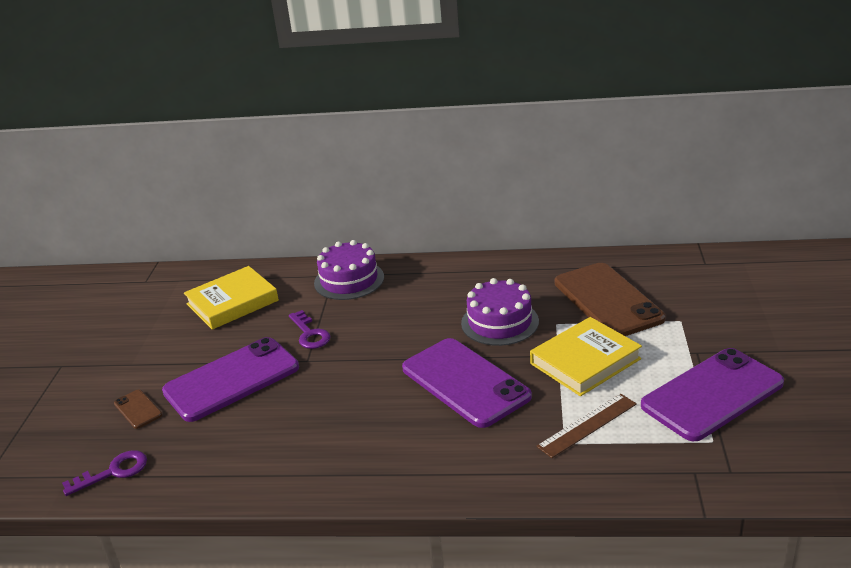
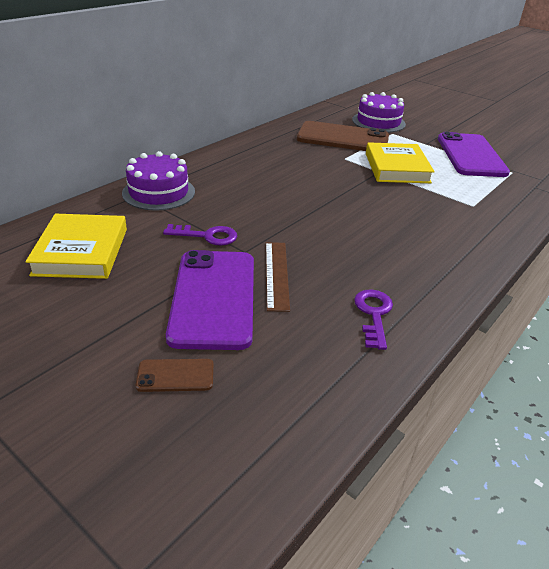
camera: 60 degrees left, 5 degrees up
purple key [62,450,147,496] -> purple key moved to [354,289,393,350]
purple phone [402,338,532,428] -> none
purple cake [461,278,539,346] -> purple cake moved to [352,92,406,132]
brown ruler [537,394,637,458] -> brown ruler moved to [266,242,290,312]

